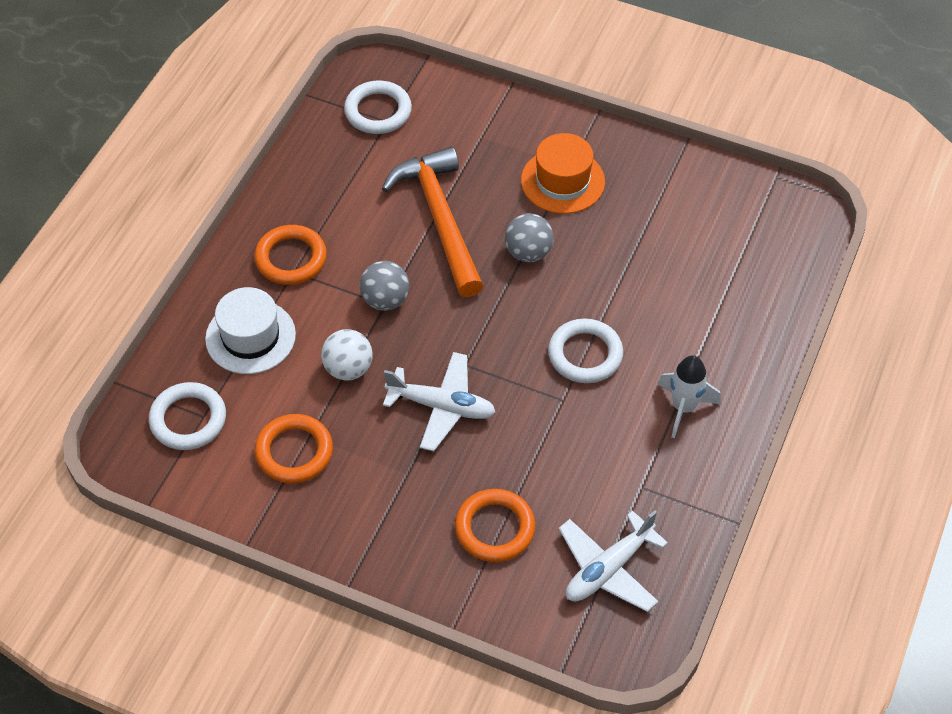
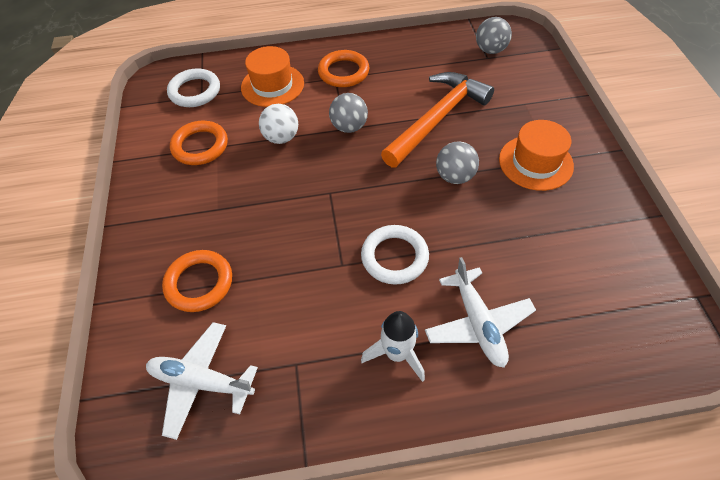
camera: 60 degrees right, 0 degrees up
white hat [205,287,296,374] -> orange hat [241,46,304,107]
white ring [344,80,412,134] -> grey ball [476,17,512,54]
white plane [383,352,495,451] -> white plane moved to [425,257,536,368]

